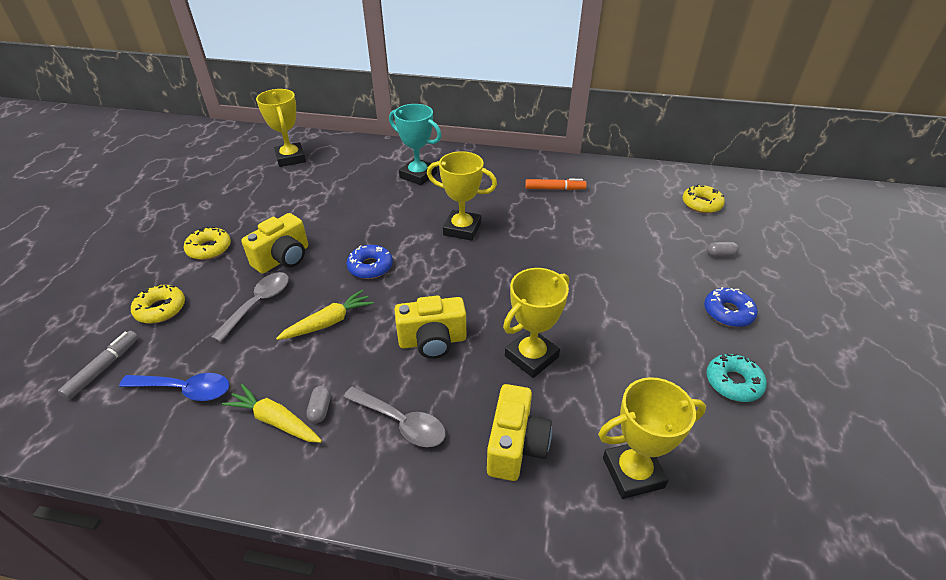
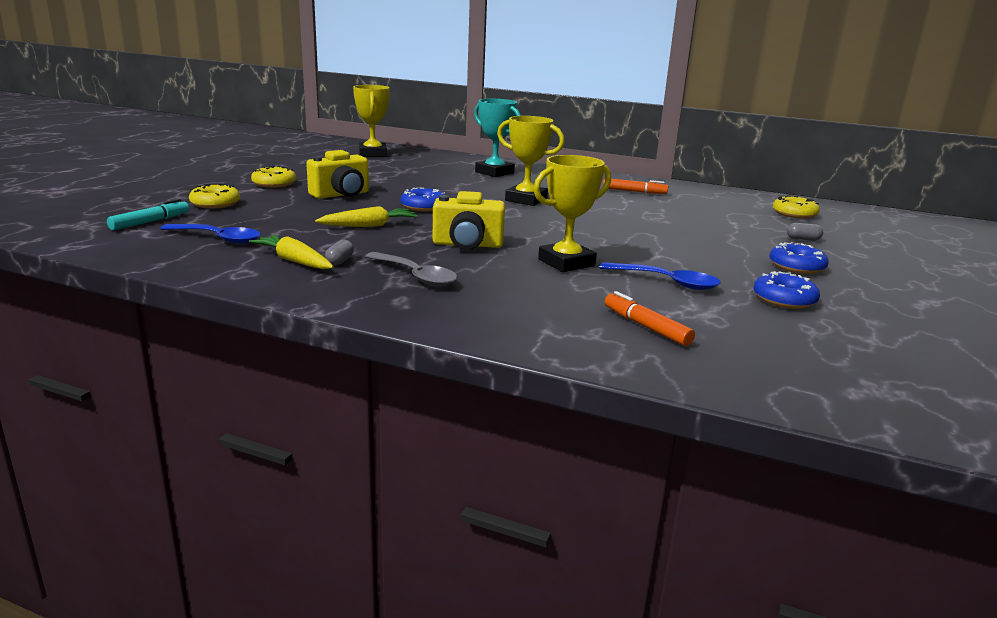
camera: 10 degrees right, 20 degrees down
grey marker [58,331,138,400] -> turquoise marker [107,199,189,230]
grey spoon [211,272,289,342] -> none
yellow camera [487,384,552,481] -> none
yellow trophy [598,377,706,499] -> orange marker [605,291,695,346]
turquoise donut [706,353,767,402] -> blue donut [754,271,820,309]
none -> blue spoon [599,262,721,290]

